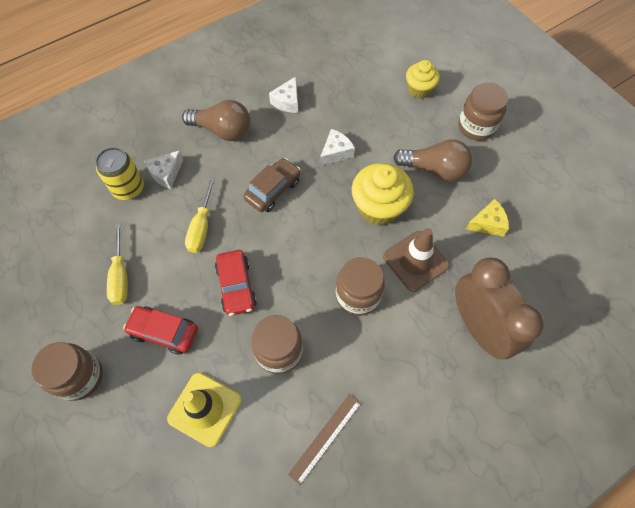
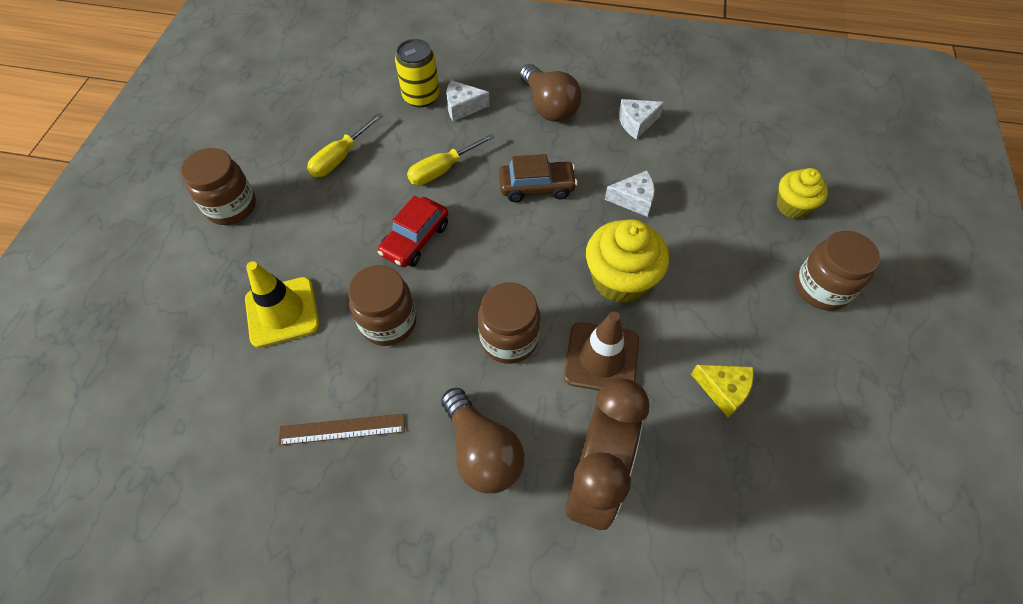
camera: 45 degrees right, 5 degrees down
red car [123,306,198,355] -> none
brown light bulb [393,139,472,182] -> brown light bulb moved to [441,388,524,493]

